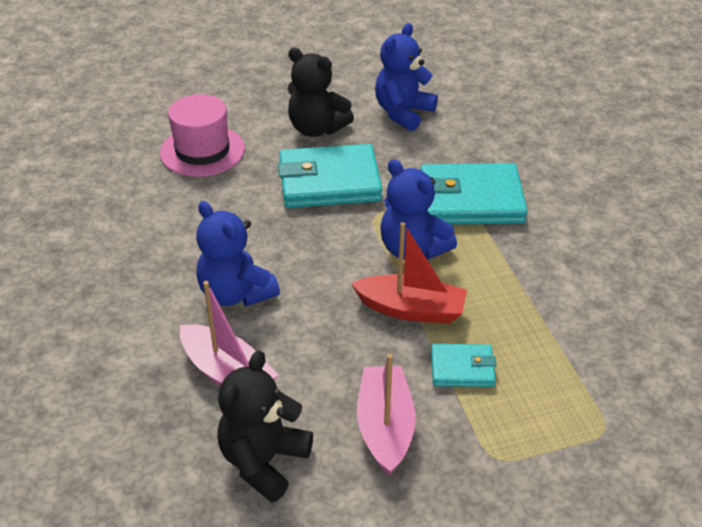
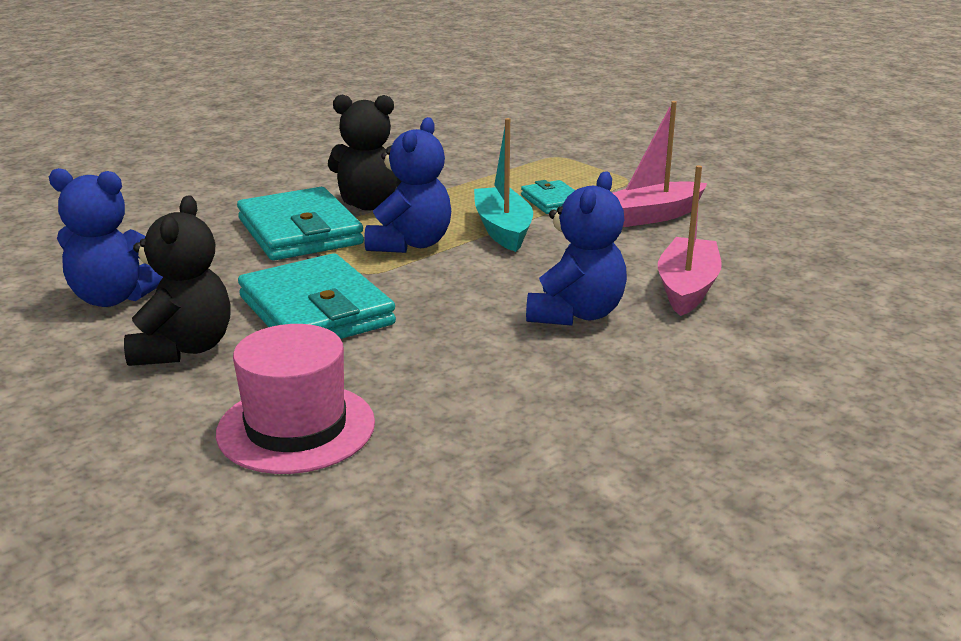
camera: 115 degrees left, 15 degrees down
black teddy bear [217,351,313,503] -> black teddy bear moved to [328,94,402,211]
red boat [351,222,467,324] -> turquoise boat [474,118,533,252]

